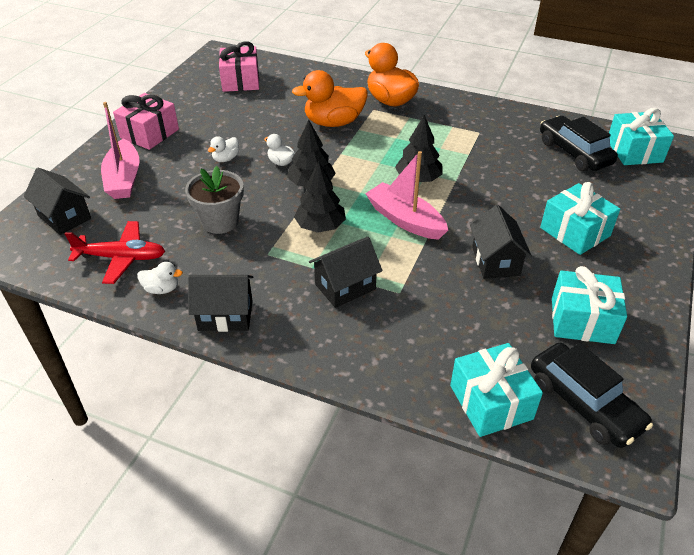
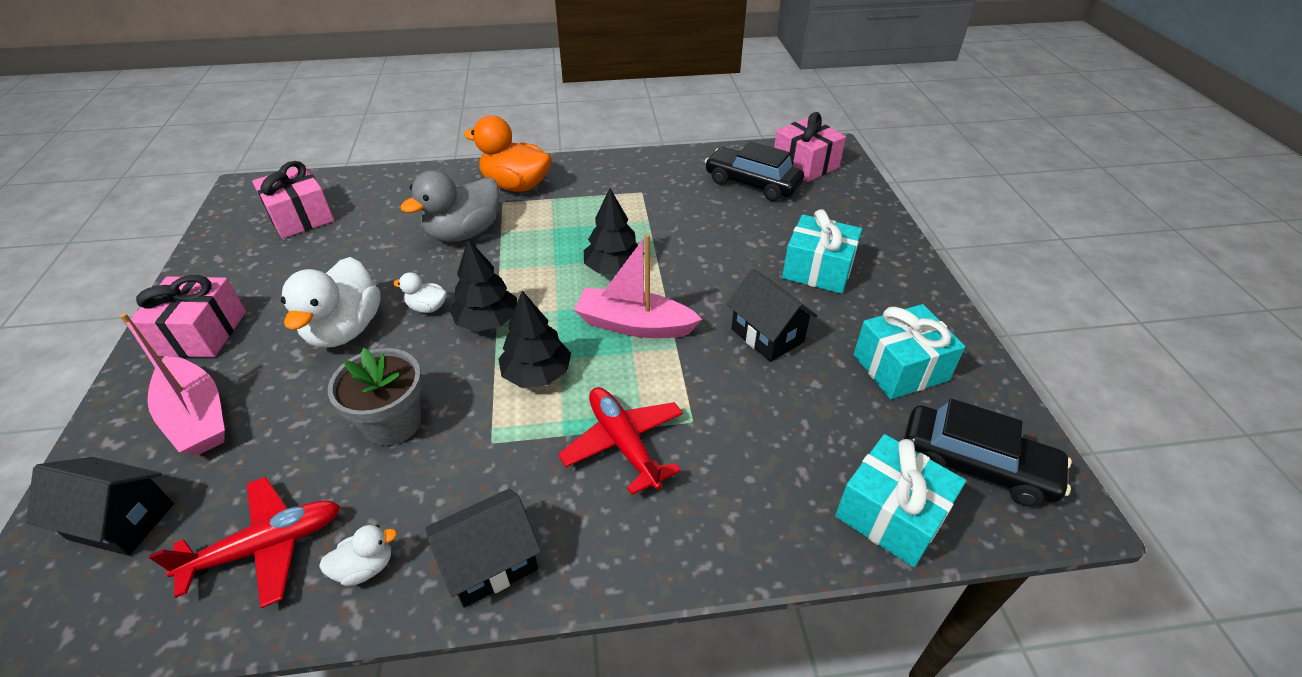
camera: 30 degrees left, 0 degrees up
white duck [208,136,239,162] -> white duck [281,257,381,348], size x2.11
orange duck [292,70,367,127] -> grey duck [400,170,499,242]
black house [309,237,382,308] -> red plane [558,387,683,495]
turquoise gift [609,108,674,165] -> pink gift [774,112,846,182]

